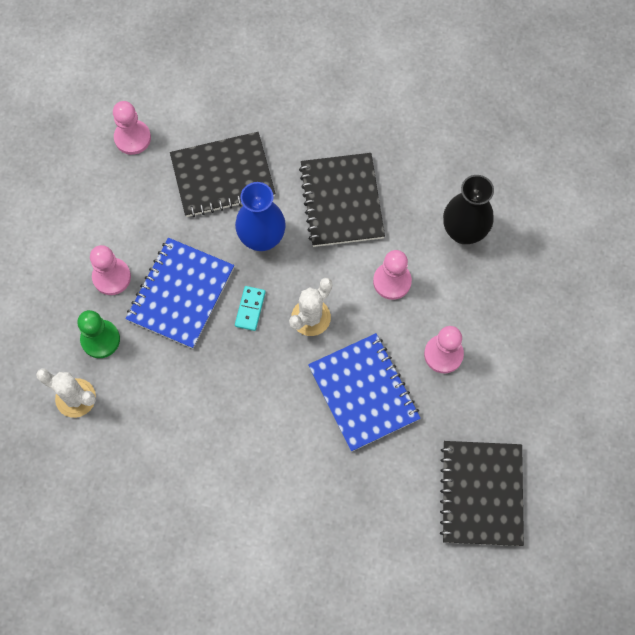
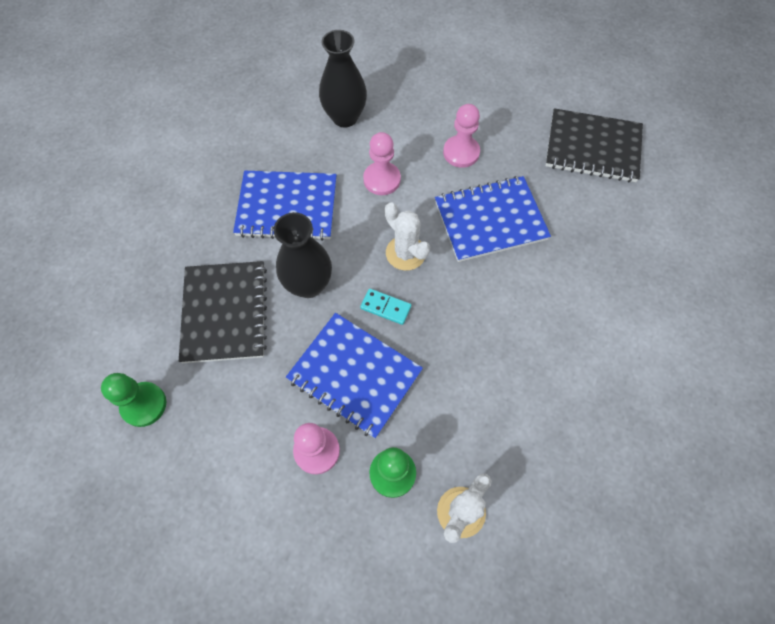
camera: 80 degrees left, 5 degrees down
pink pawn [113,101,151,155] -> green pawn [101,373,166,427]
blue vase [235,182,286,251] -> black vase [273,212,332,298]
black notebook [299,153,385,247] -> blue notebook [233,171,337,241]

